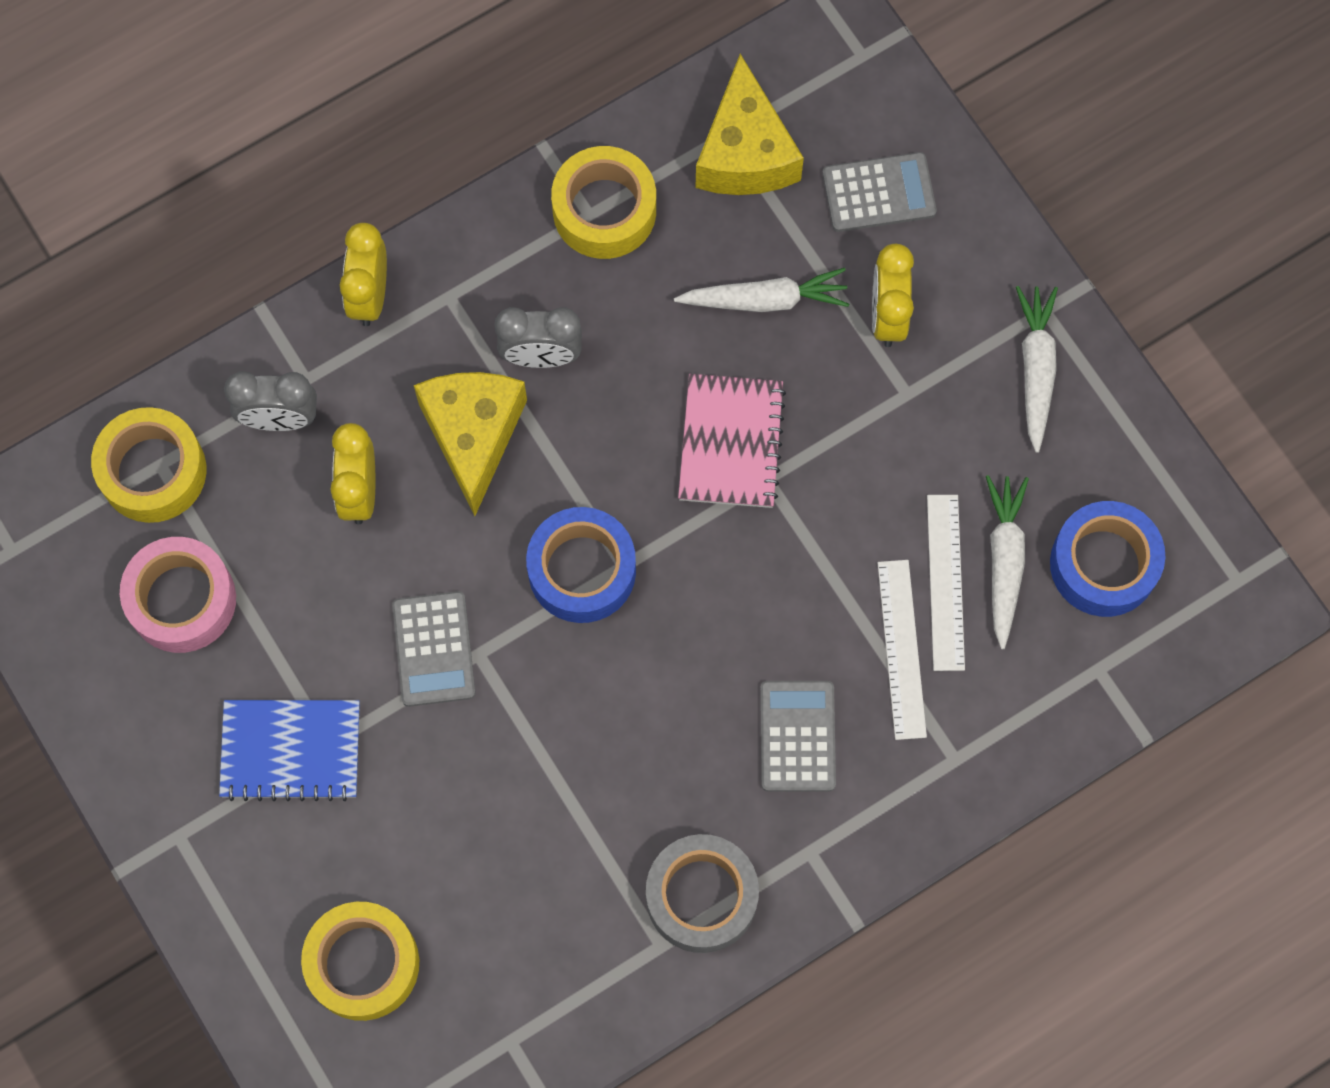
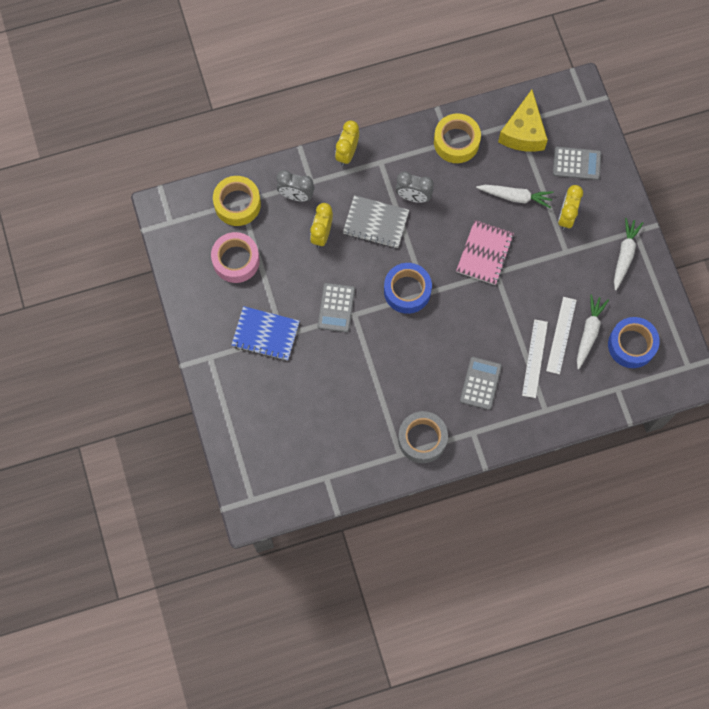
camera: 15 degrees right, 0 degrees up
yellow tape [301,902,419,1021] -> none
yellow cheese [414,372,527,516] -> grey notebook [343,195,409,248]

